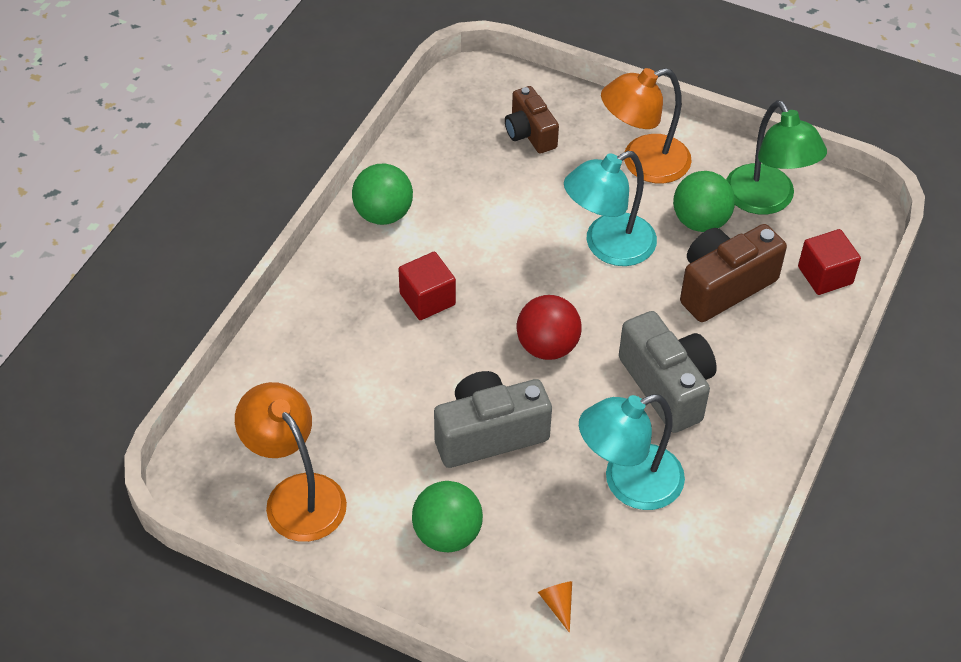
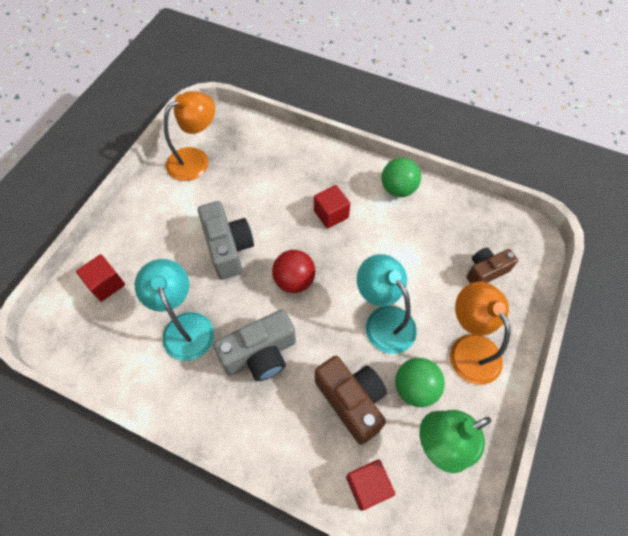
camera: 90 degrees right, 10 degrees up
green ball [412,481,483,552] -> none
orange cone [538,581,572,633] -> red cube [76,254,125,302]

